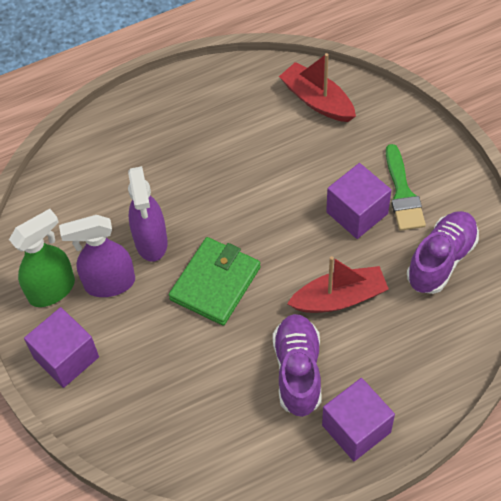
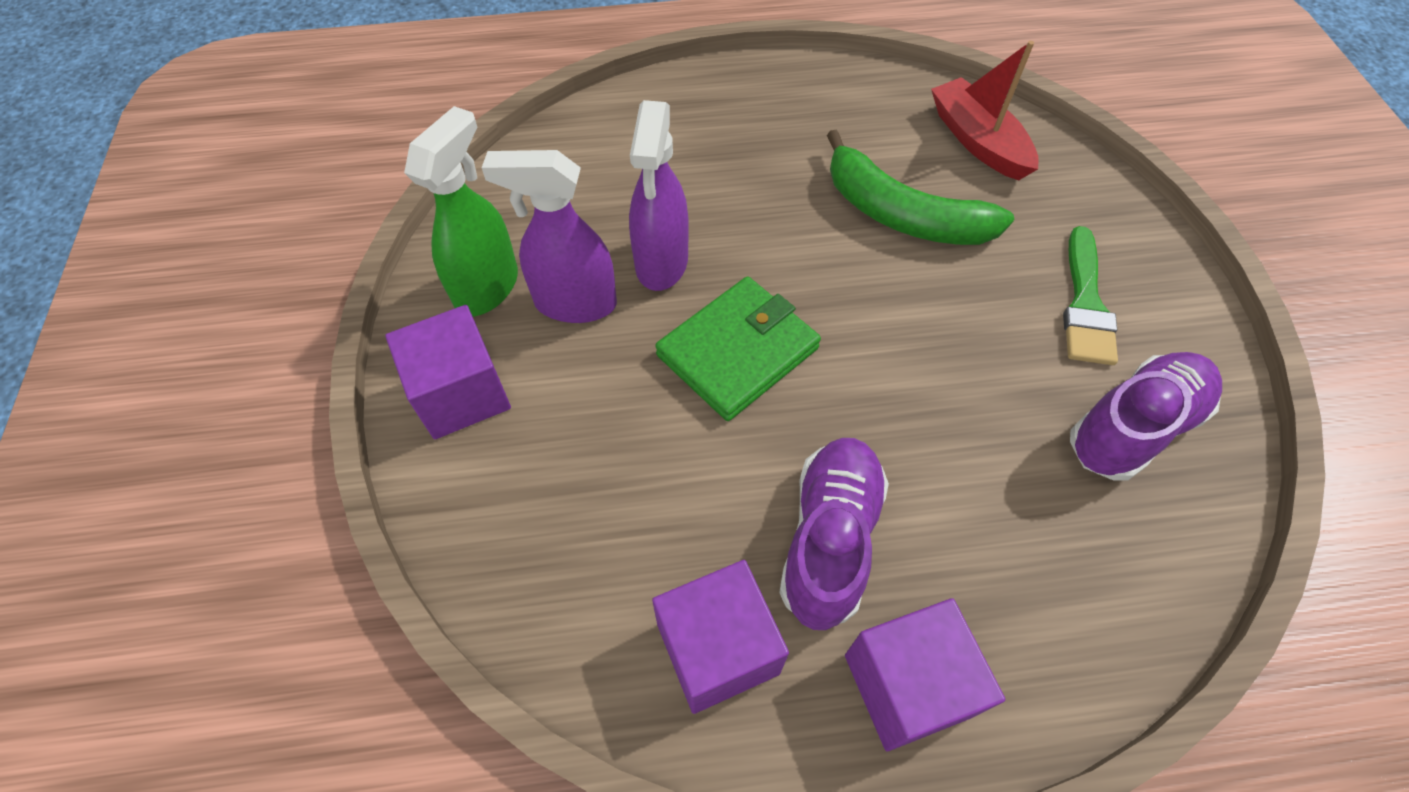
camera: 15 degrees right, 0 degrees up
green spray bottle [9,209,75,307] -> green spray bottle turned 45 degrees counterclockwise [404,106,518,317]
red boat [287,256,389,313] -> none
purple cube [326,163,391,239] -> purple cube moved to [652,560,789,714]
none -> green banana [827,129,1014,245]

